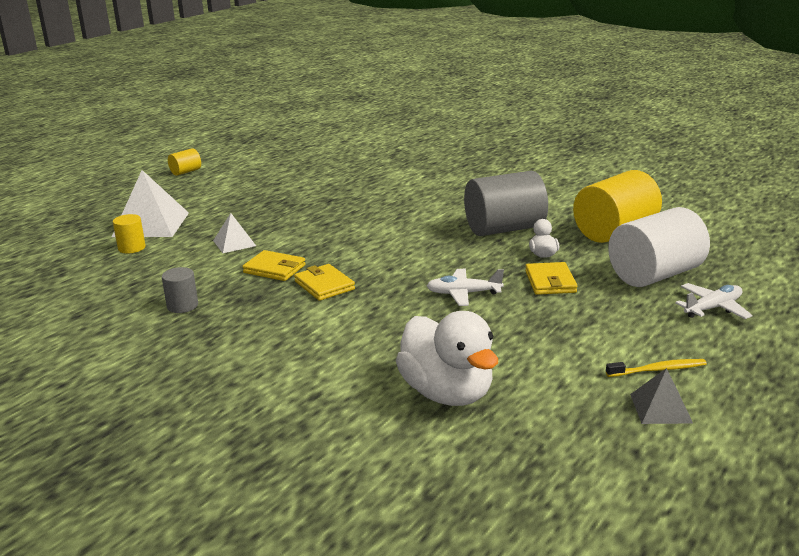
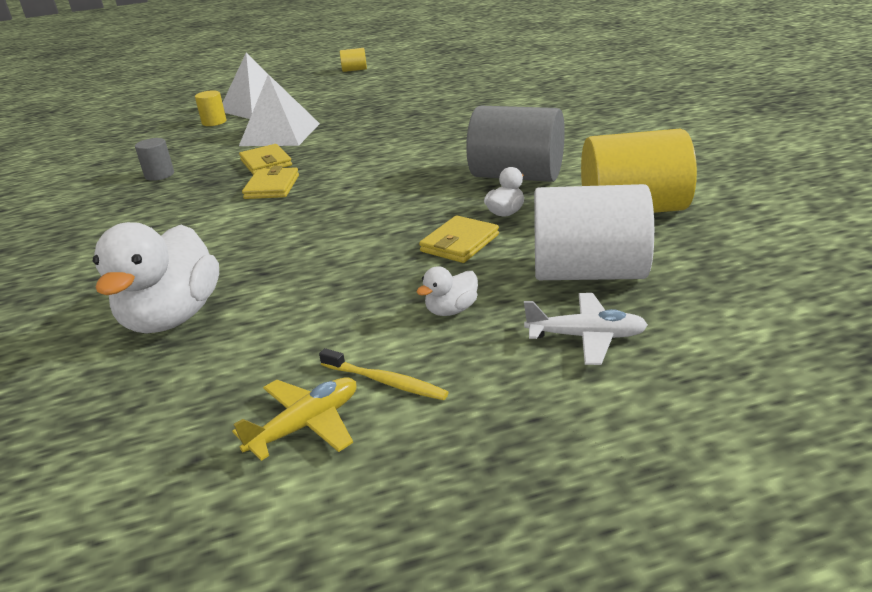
camera: 40 degrees right, 5 degrees up
white pyramid [213,213,256,253] -> white pyramid [239,74,320,146], size x1.85
white plane [427,269,504,306] -> none
grey pyramid [630,368,693,424] -> yellow plane [232,377,356,461]
none -> white duck [417,266,478,316]

